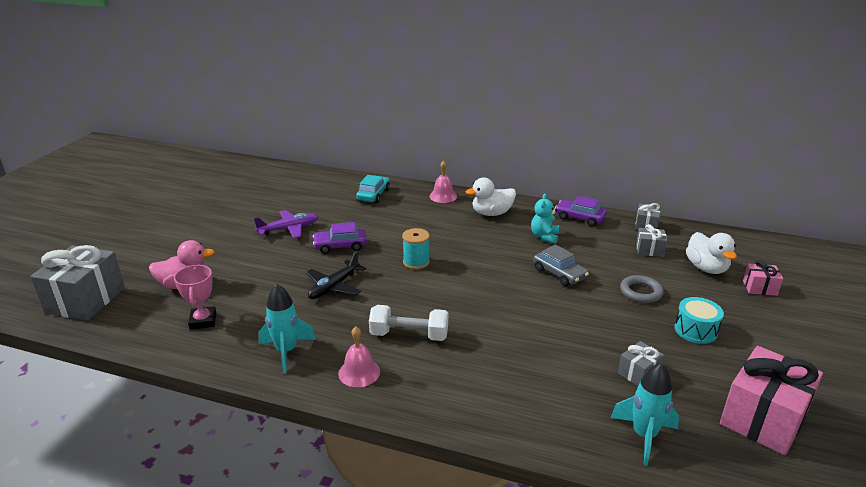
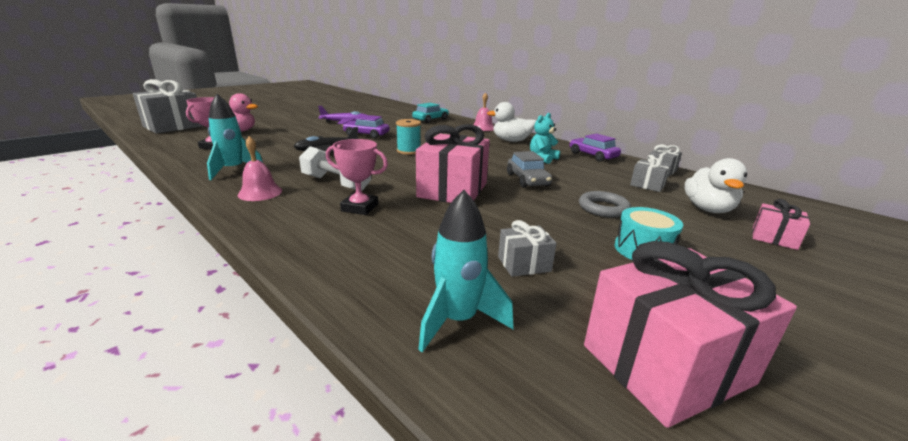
camera: 25 degrees right, 5 degrees down
none -> pink trophy [326,139,388,215]
none -> pink gift [416,124,490,203]

